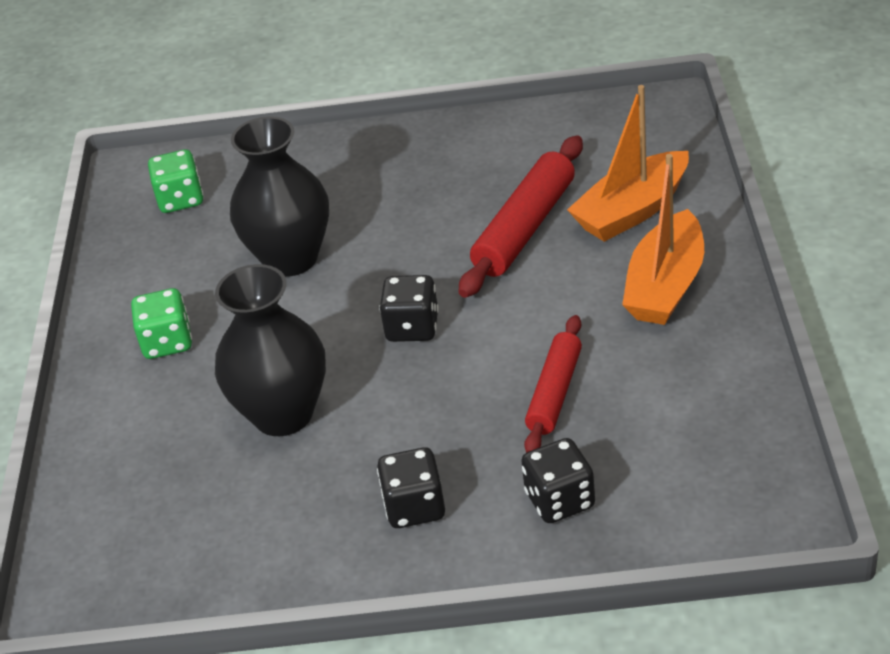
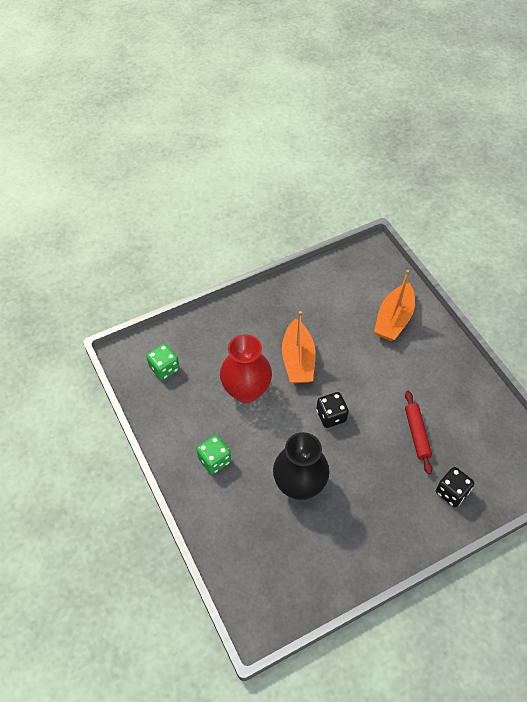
camera: 30 degrees left, 15 degrees up
black vase [230,116,329,277] -> red vase [220,334,272,403]
black dice [377,447,445,528] -> none
red rolling pin [458,136,583,298] -> none
orange boat [622,154,704,325] -> orange boat moved to [282,311,316,383]

